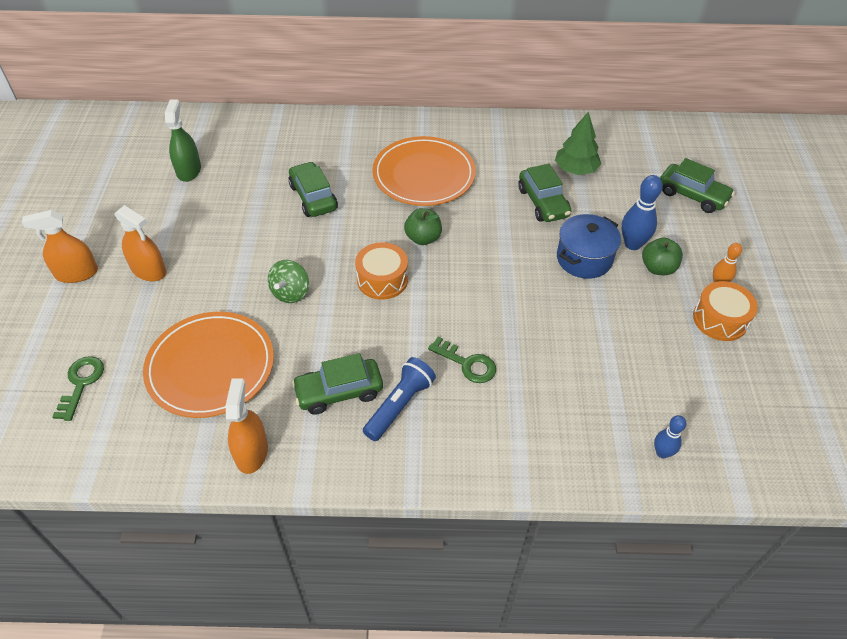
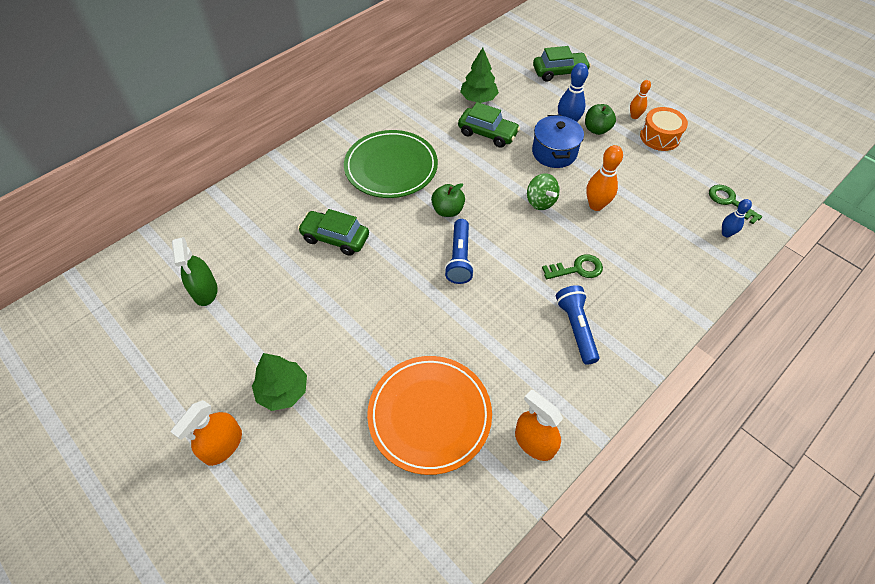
camera: 45 degrees left, 5 degrees up
green key [52,356,104,421] -> green key moved to [709,185,762,224]
orange spray bottle [114,205,166,281] -> green tree [252,353,307,411]
green spray bottle [165,100,201,182] -> green spray bottle turned 150 degrees counterclockwise [172,237,218,306]
green spinning top [268,260,309,303] -> green spinning top moved to [527,173,560,210]
green car [292,353,383,415] -> none
orange drum [355,242,408,300] -> blue flashlight [444,219,474,284]
orange plate [372,136,476,206] -> green plate [344,130,438,198]
none -> orange bowling pin [586,145,623,211]

